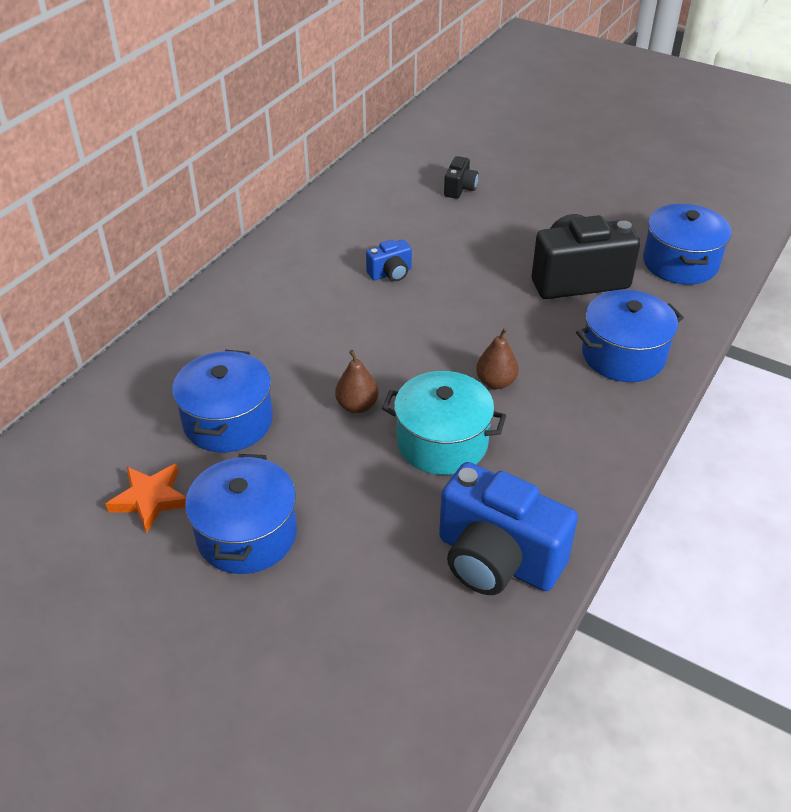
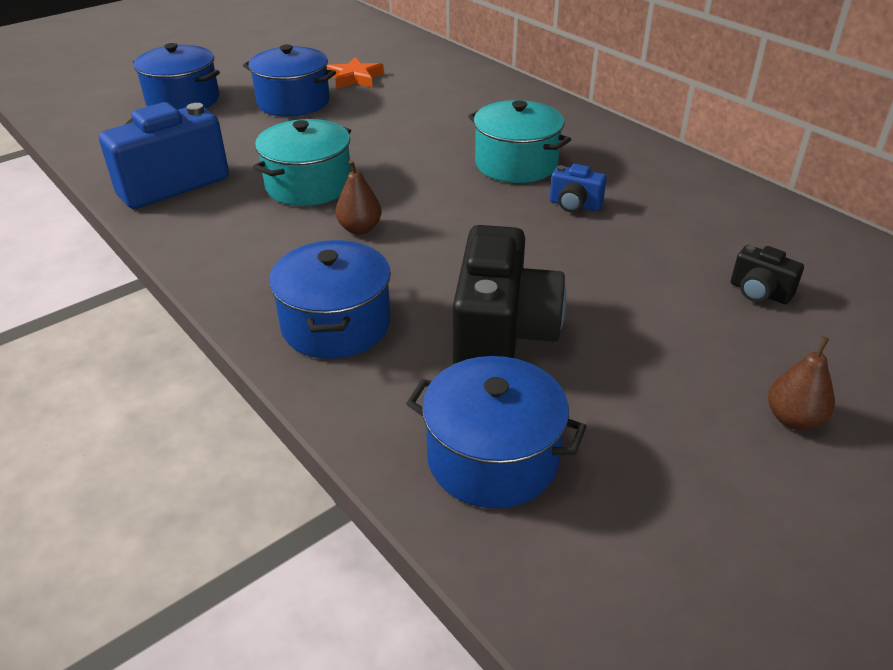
camera: 110 degrees right, 5 degrees down
blue pot [172,350,273,453] -> blue pot moved to [133,43,220,110]
brown pear [335,350,378,413] -> brown pear moved to [768,337,835,430]
blue camera [366,240,412,281] -> blue camera turned 60 degrees counterclockwise [550,164,607,213]
none -> turquoise pot [468,100,571,183]

